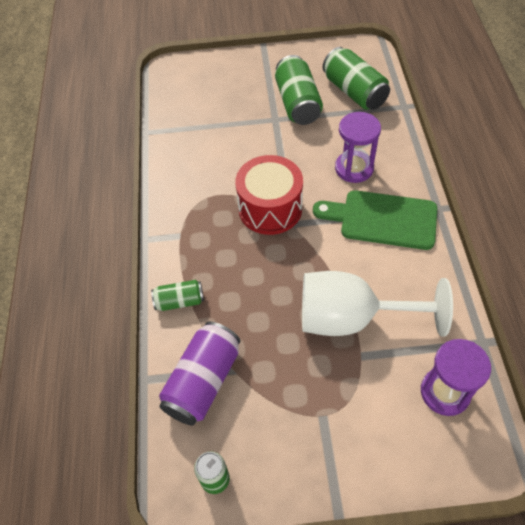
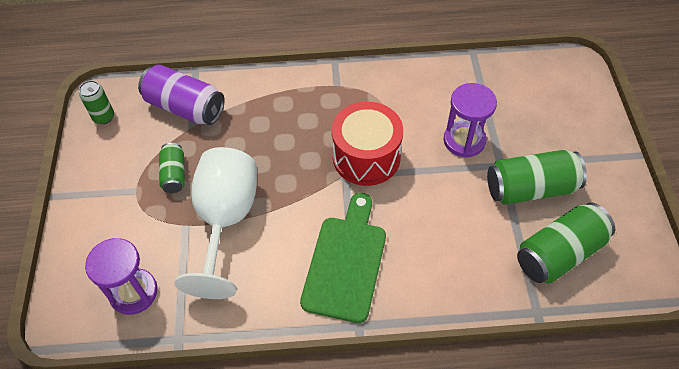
camera: 90 degrees right, 0 degrees up
green can [151,280,204,311] -> green can moved to [159,143,185,193]
purple hourglass [335,112,381,183] -> purple hourglass moved to [444,83,497,157]

